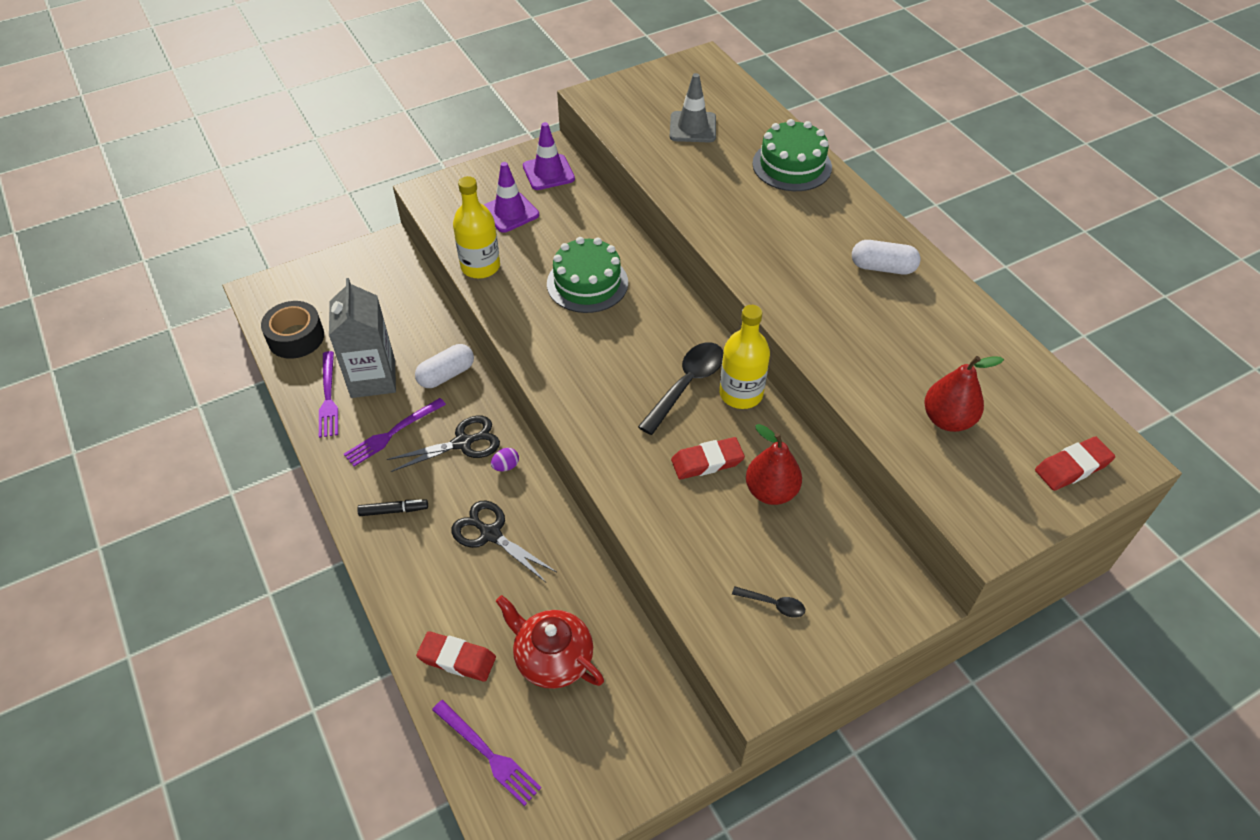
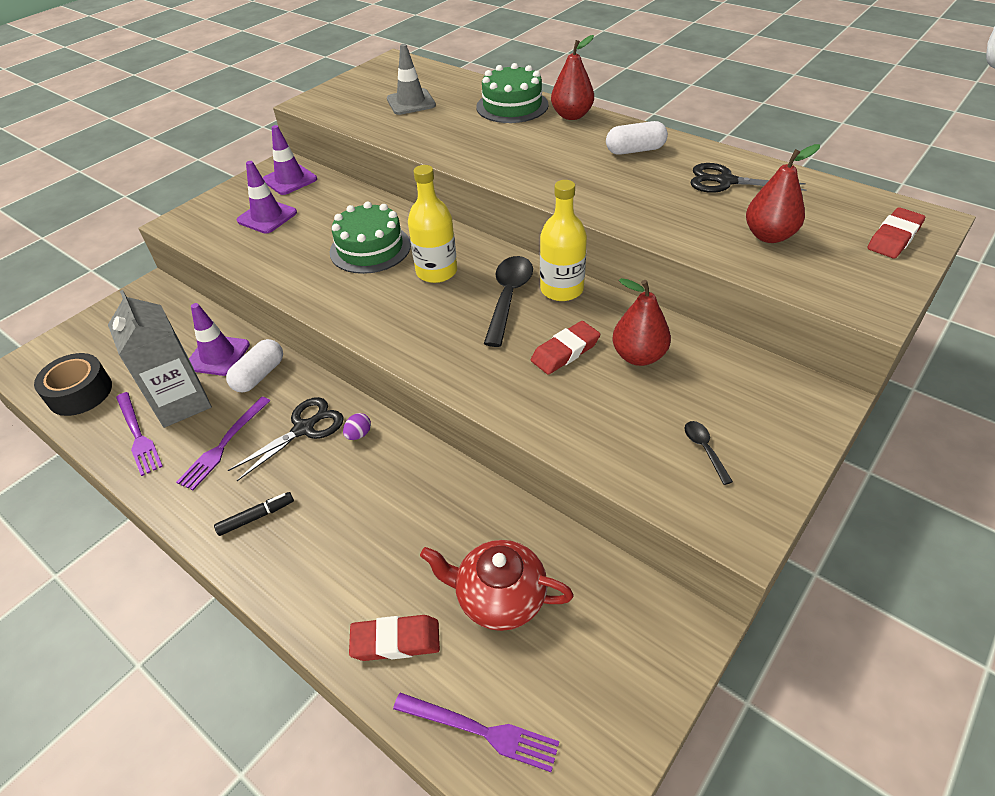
camera: 20 degrees left, 5 degrees down
black scissors [451,500,556,582] -> black scissors moved to [691,163,806,193]
yellow bottle [453,176,500,279] -> yellow bottle moved to [408,165,457,283]
black spoon [732,586,805,618] -> black spoon turned 105 degrees counterclockwise [685,421,733,485]
none -> purple traffic cone [189,303,250,376]
none -> red pear [551,35,594,120]

